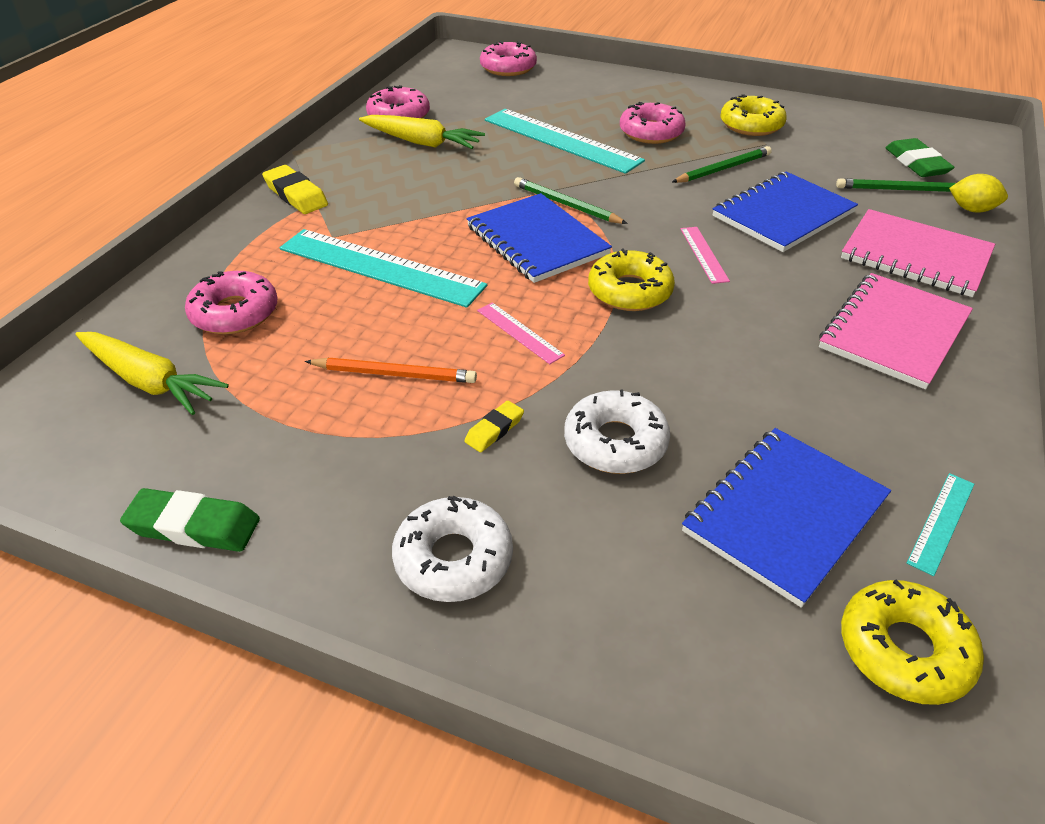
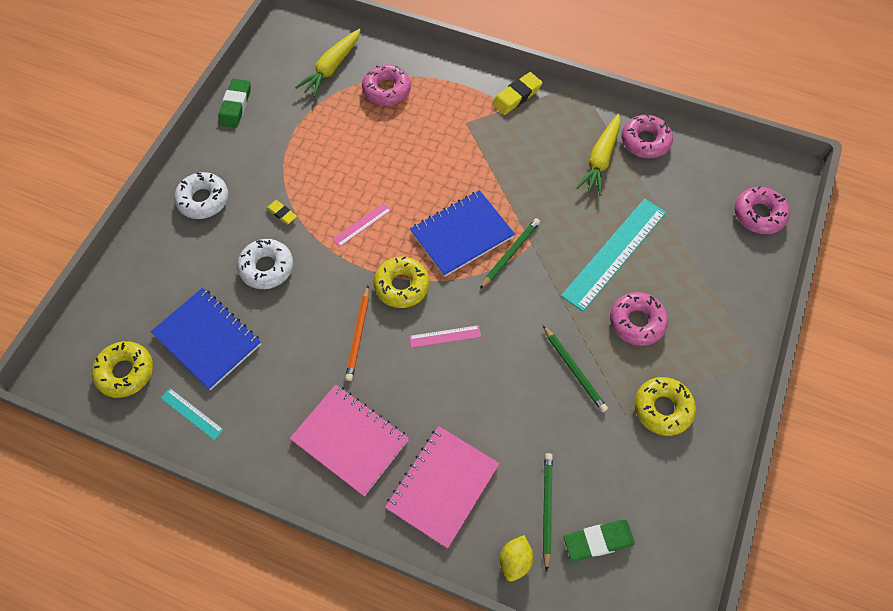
camera: 90 degrees right, 20 degrees up
turquoise ruler [280,229,487,308] -> none
orange pencil [305,358,477,383] -> orange pencil moved to [345,286,369,381]
blue notebook [713,172,858,252] -> none

